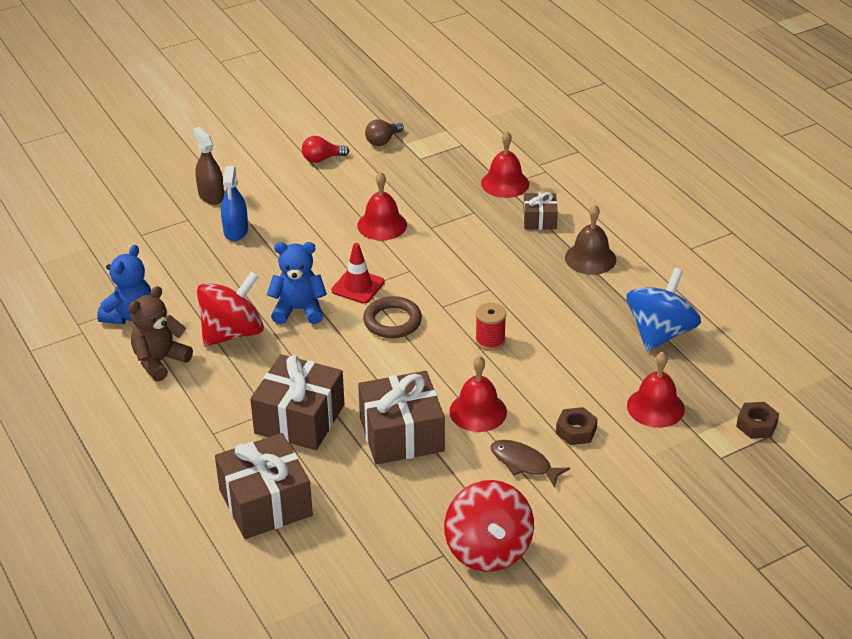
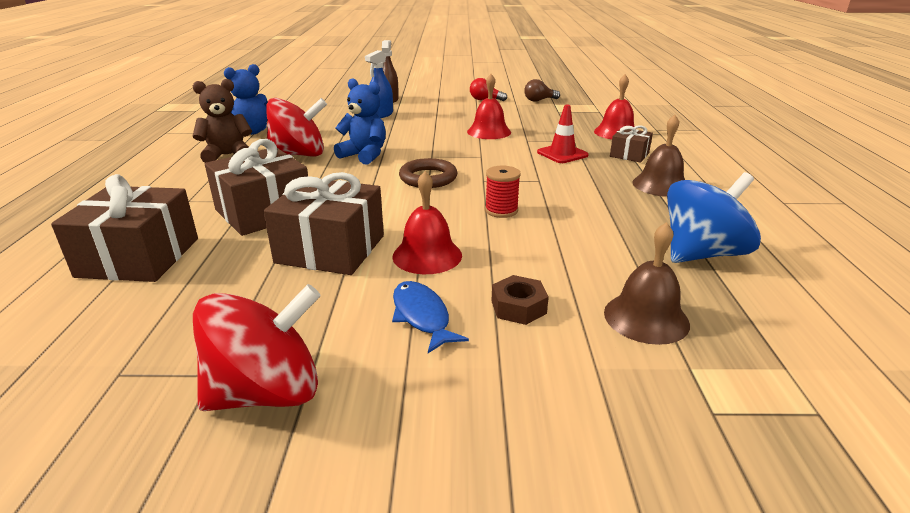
camera: 30 degrees right, 10 degrees down
red traffic cone [332,243,385,304] -> red traffic cone moved to [537,105,589,163]
red spinning top [444,480,534,572] -> red spinning top turned 135 degrees counterclockwise [193,284,321,411]
brown fish [491,440,570,487] -> blue fish [392,281,469,353]
red bell [627,352,685,428] -> brown bell [604,222,690,345]
brown nut [736,402,779,439] -> none

